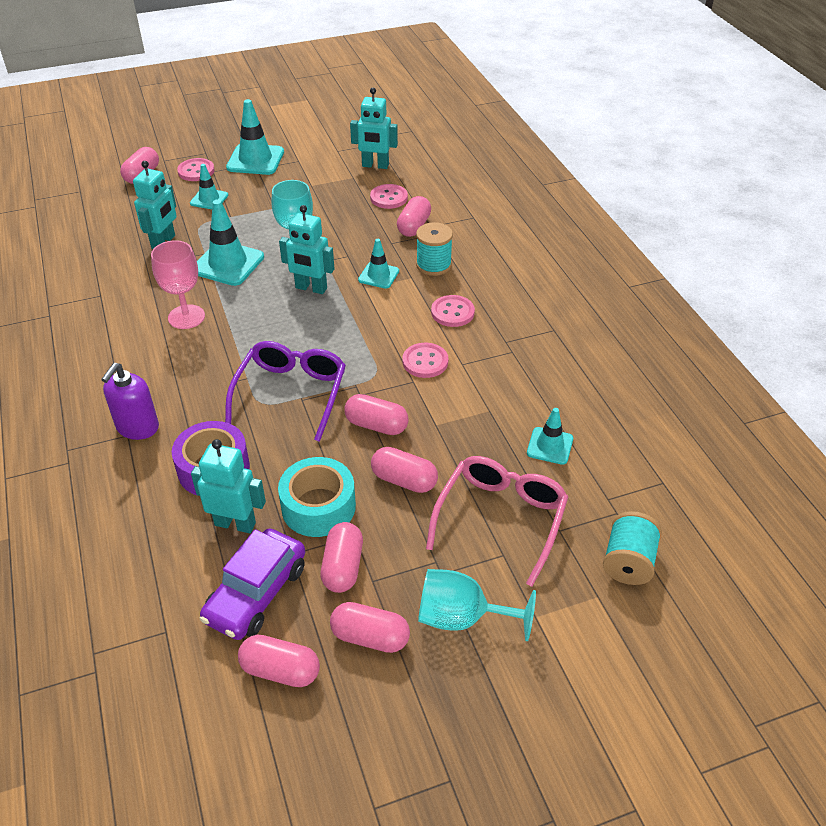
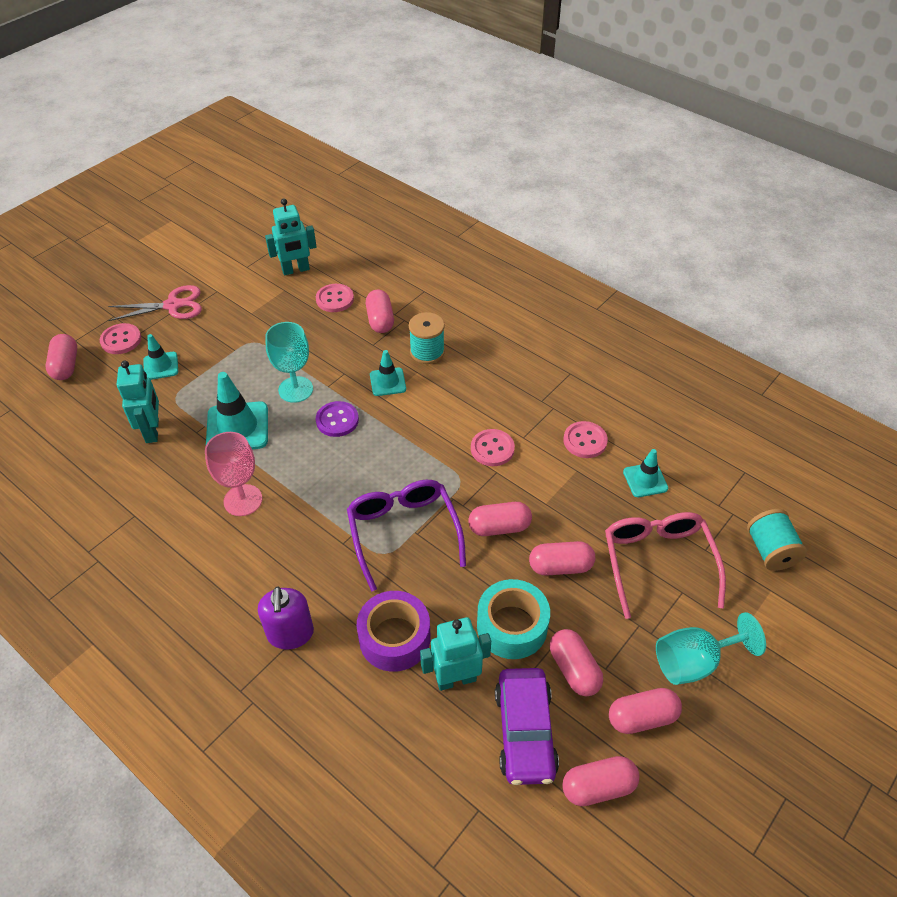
camera: 30 degrees left, 5 degrees up
turquoise traffic cone [226,99,284,175] -> pink scissors [108,285,202,321]
turquoise robot [279,205,334,294] -> purple button [316,401,359,437]
pink button [431,295,475,327] -> pink button moved to [563,421,608,458]

